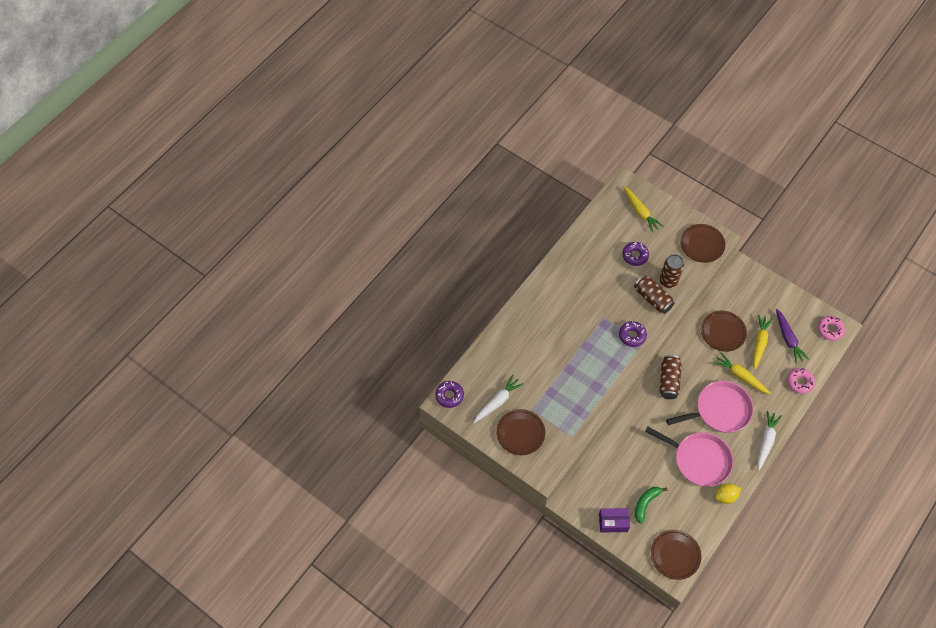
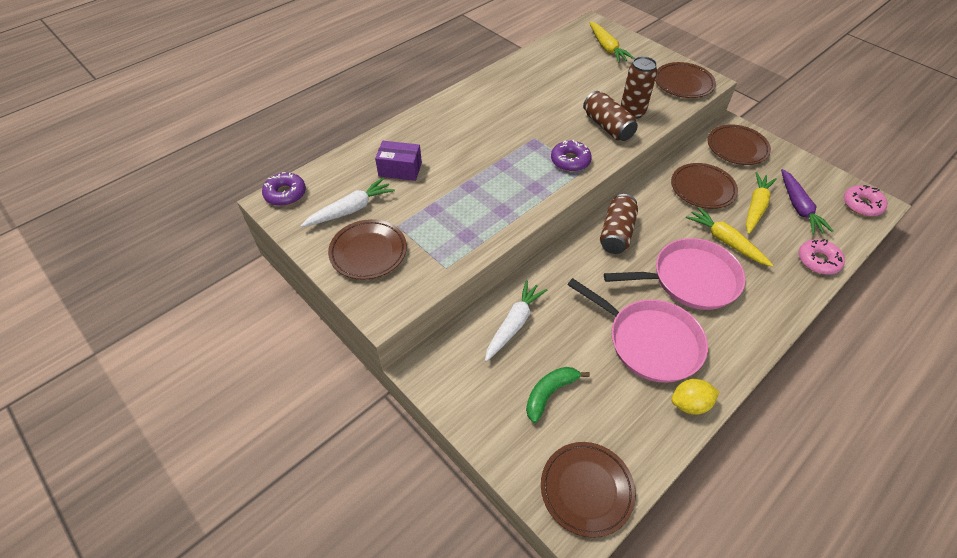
camera: 10 degrees right, 10 degrees down
purple box [599,508,630,533] -> purple box moved to [375,141,422,181]
purple donut [622,242,649,266] -> none
white carrot [757,411,782,470] -> white carrot moved to [485,280,547,362]
none -> brown plate [708,124,771,165]

